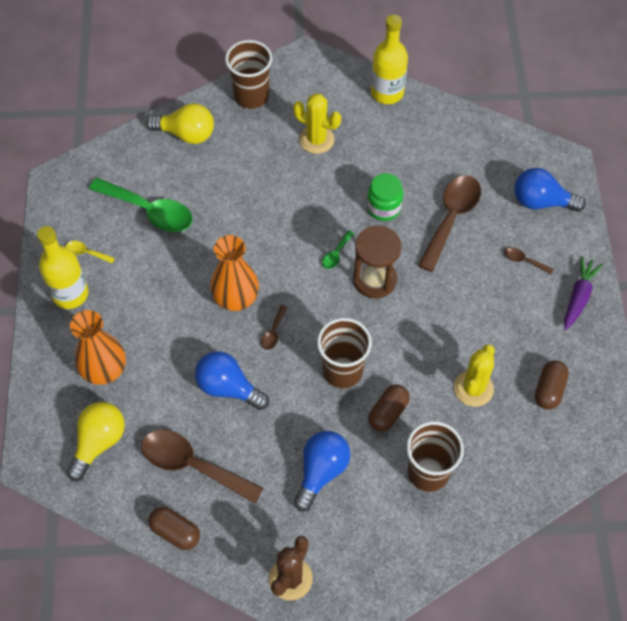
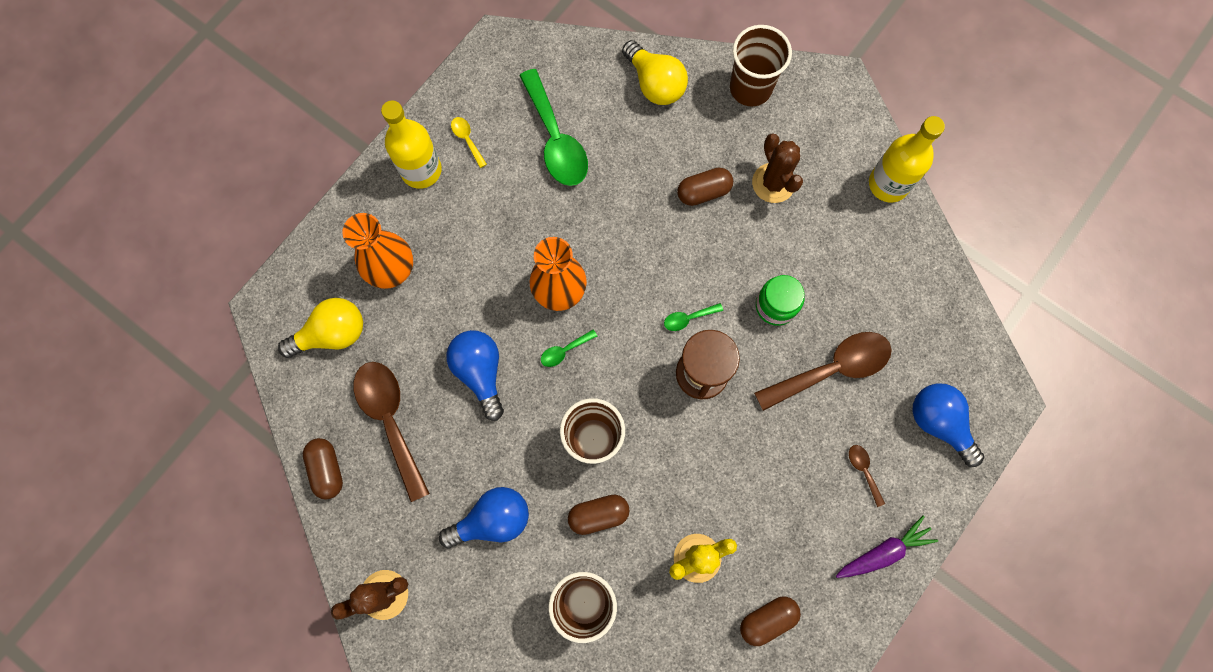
camera: 40 degrees right, 15 degrees up
brown spoon [261,305,287,350] -> green spoon [541,329,597,367]
yellow cactus [293,93,341,154] -> brown cactus [752,133,803,203]
none -> brown capsule [677,168,733,206]

